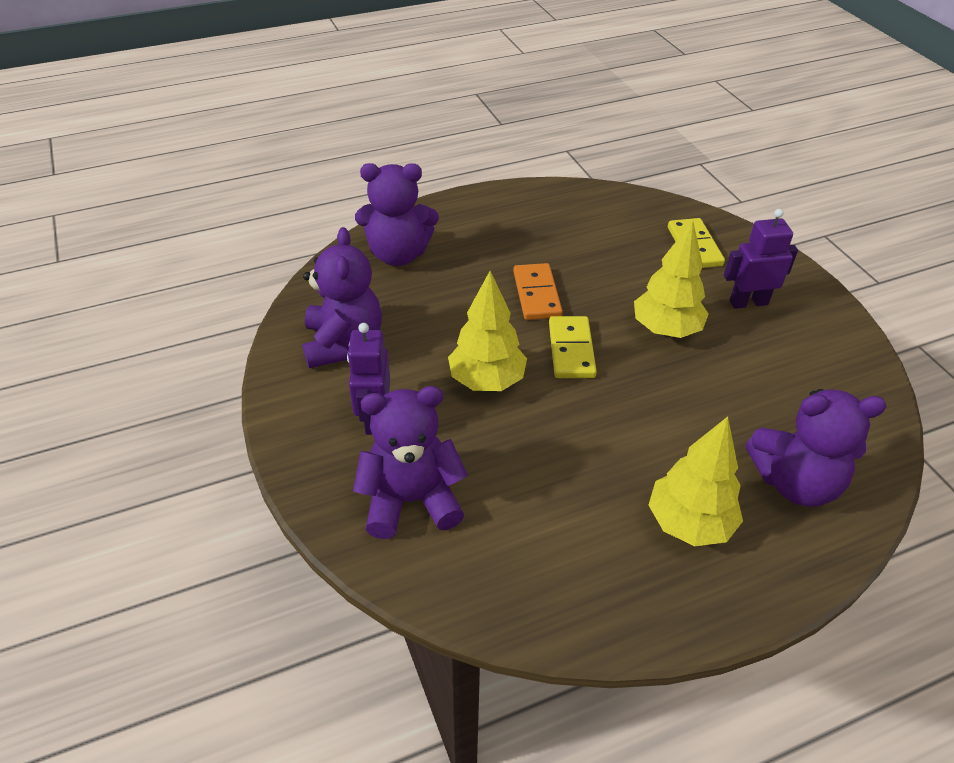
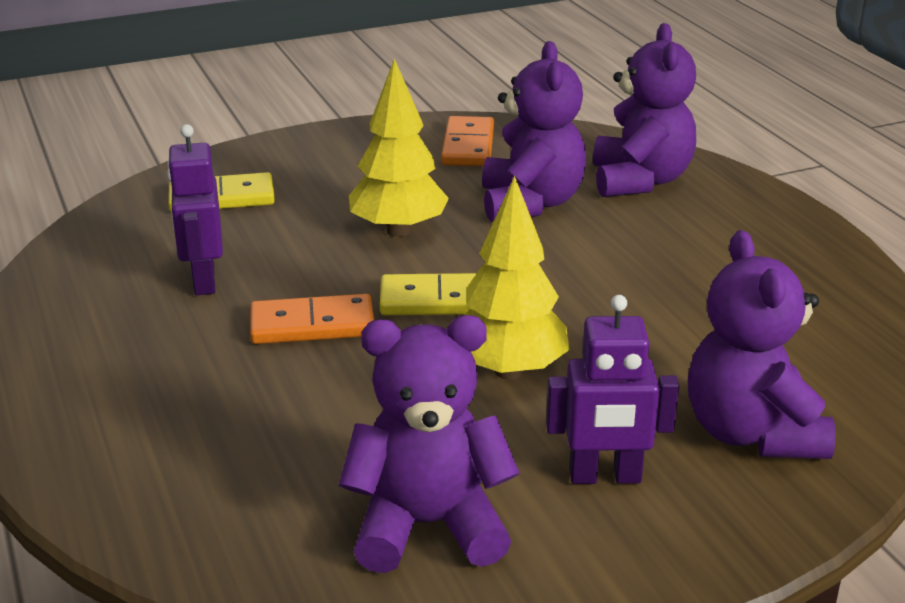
camera: 90 degrees left, 15 degrees down
purple teddy bear [355,163,439,266] -> purple teddy bear moved to [482,41,586,222]
yellow tree [648,416,743,546] -> none
purple robot [724,209,798,309] -> purple robot moved to [167,124,223,295]
none -> orange domino [441,116,494,166]

